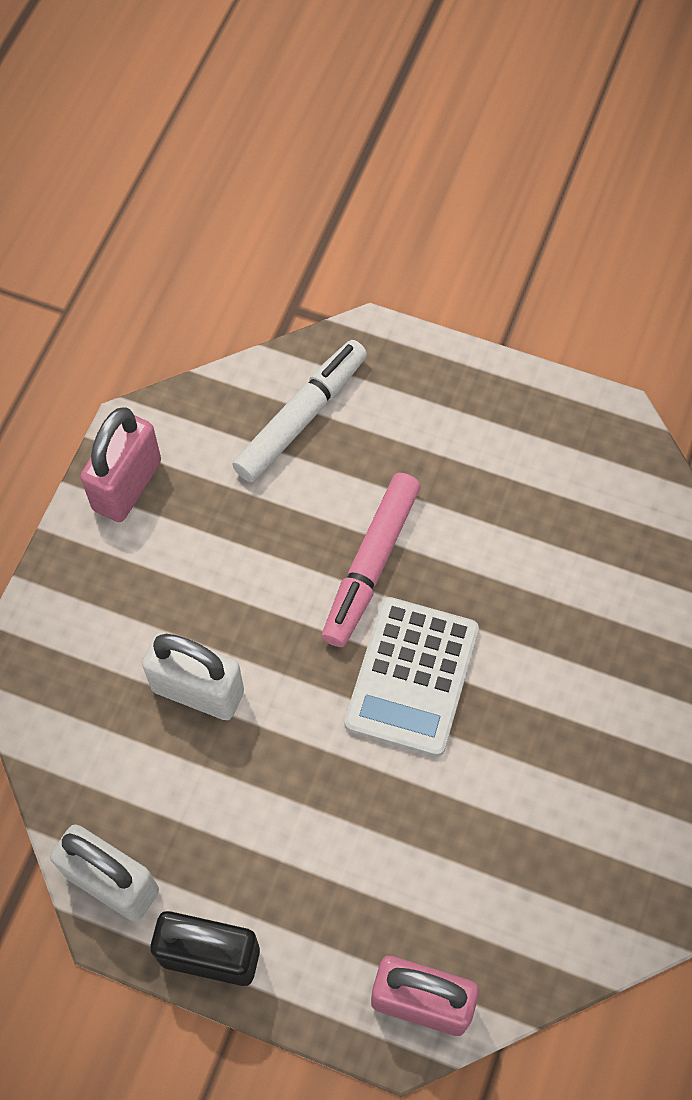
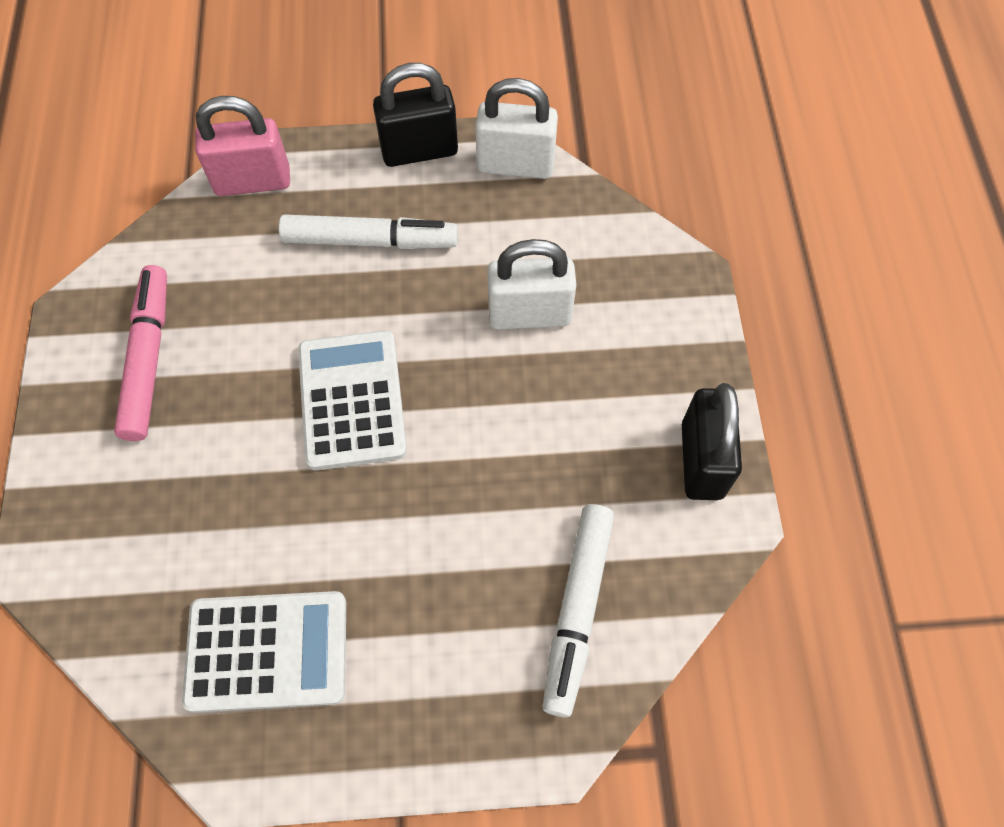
camera: 155 degrees right, 0 degrees up
pink padlock [80,407,161,522] -> black padlock [682,383,742,500]
pink marker [322,473,420,647] -> pink marker moved to [114,265,167,441]
none -> white calculator [182,591,346,712]
none -> white marker [279,214,458,249]

